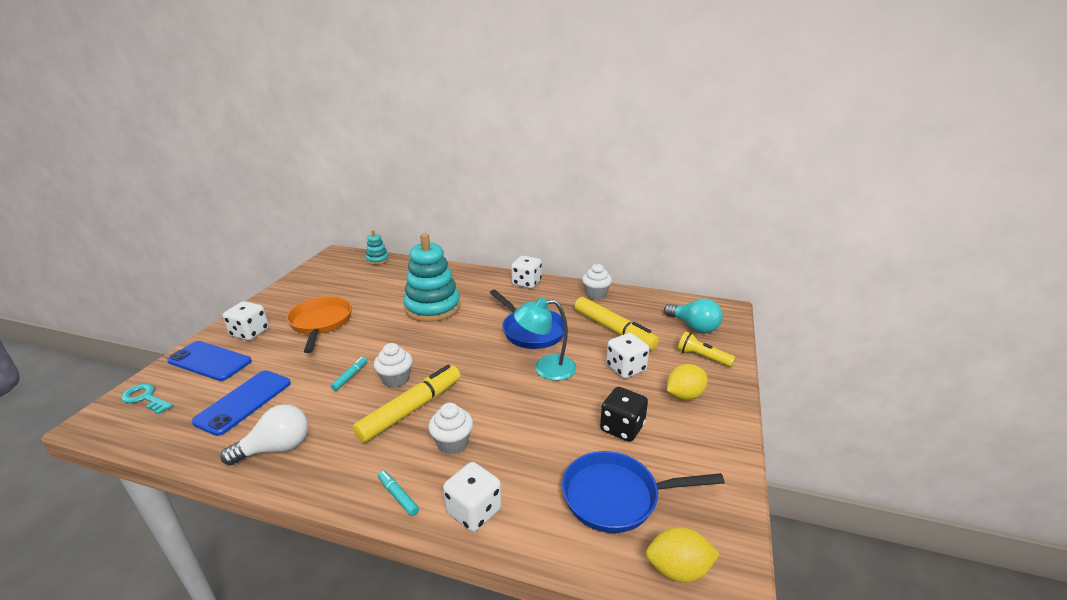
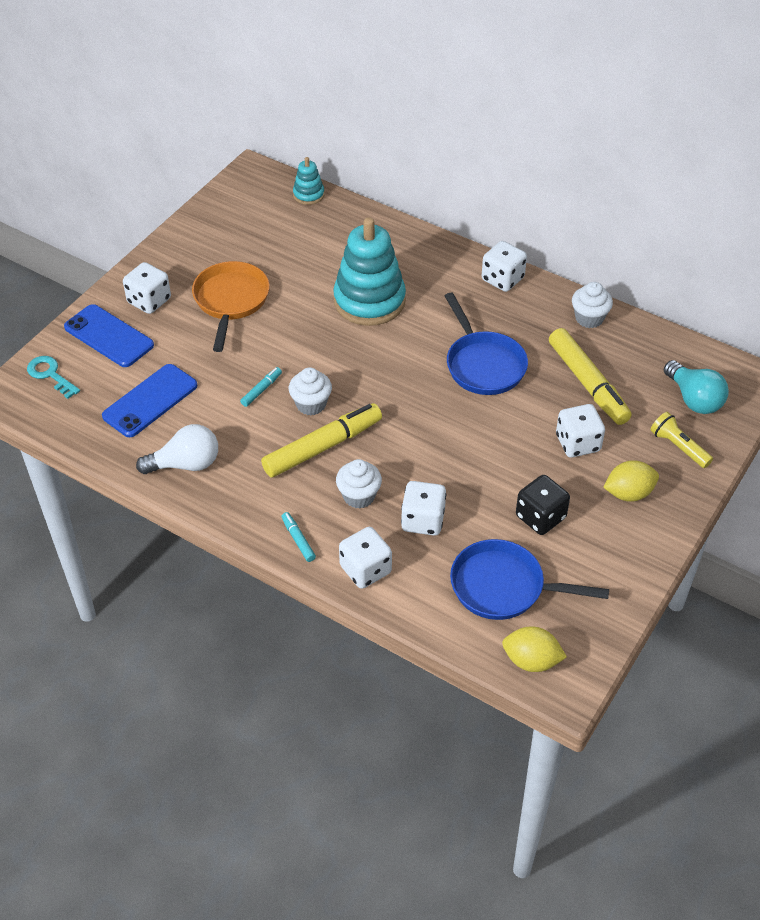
camera: 15 degrees right, 20 degrees up
turquoise lamp [514,297,576,381] -> none
none -> white dice [401,481,446,536]

